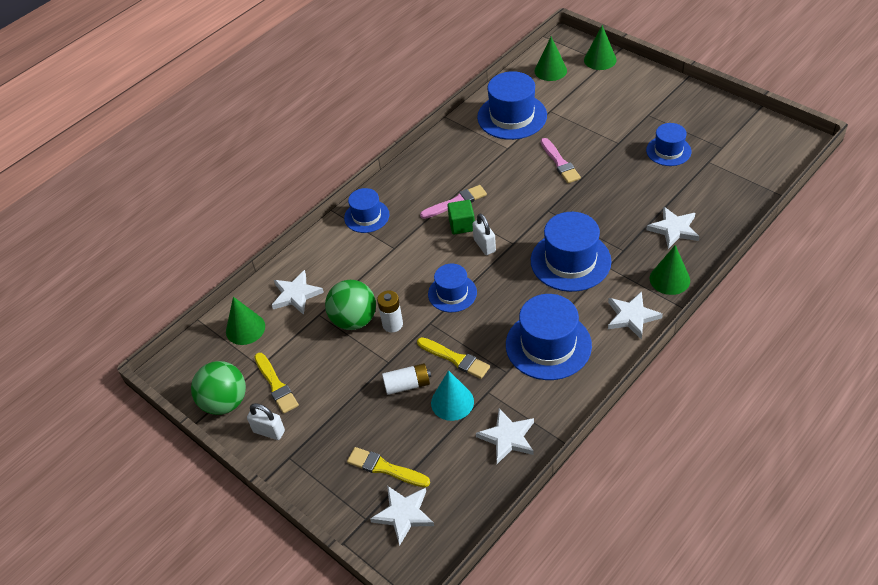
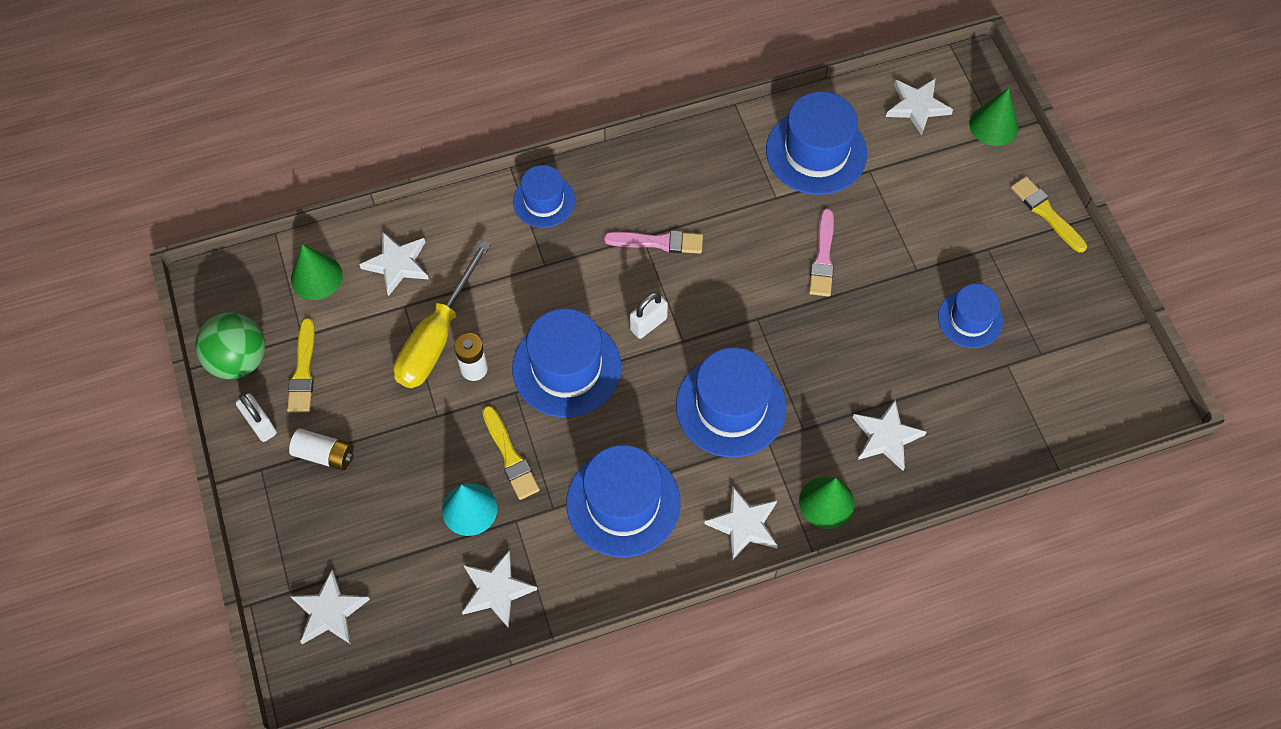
camera: 25 degrees right, 15 degrees up
green ball [325,280,376,330] -> yellow screwdriver [394,240,491,388]
yellow brush [347,447,430,487] -> yellow brush moved to [1011,176,1087,253]
white battery [382,363,431,395] -> white battery moved to [289,429,354,471]
blue hat [428,264,477,312] -> blue hat [512,309,621,418], size x1.65
green cube [447,200,475,234] -> none
white padlock [472,214,496,255] -> white padlock turned 45 degrees clockwise [630,292,668,339]
green cone [534,37,567,81] -> white star [886,78,953,136]

